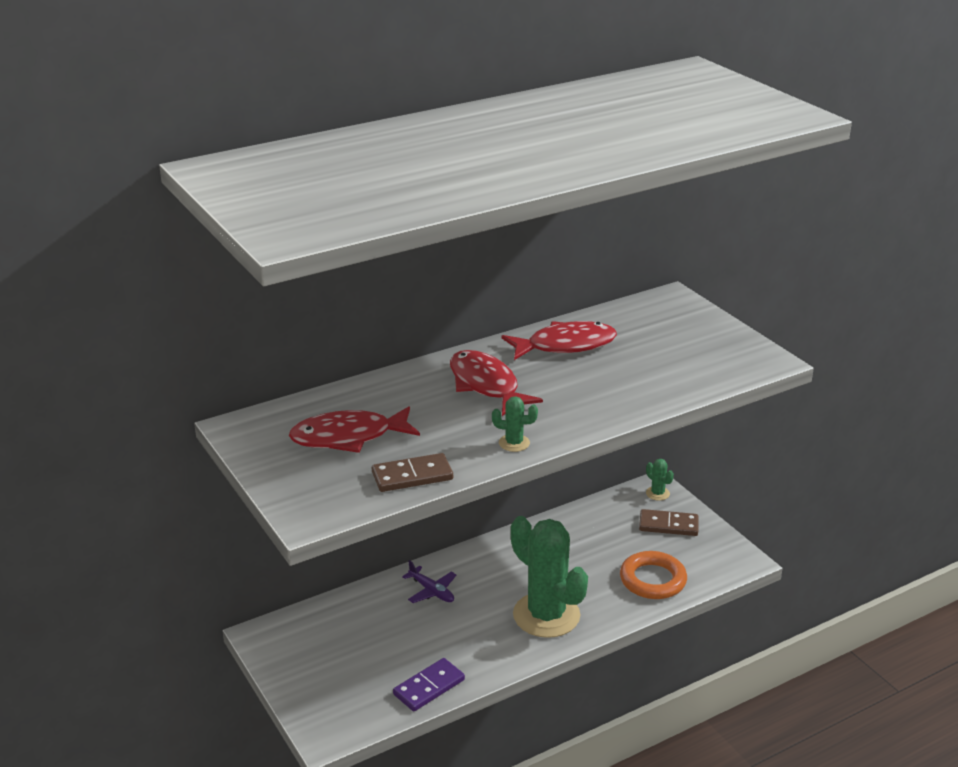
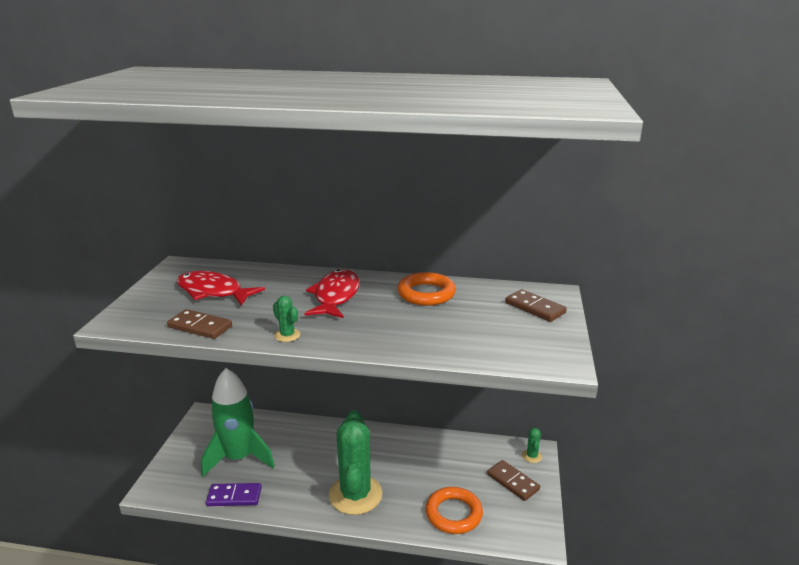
camera: 40 degrees right, 5 degrees down
purple plane [402,560,456,603] -> none
red fish [501,321,617,360] -> orange ring [398,272,456,306]
none -> green rocket [201,368,275,477]
none -> brown domino [505,289,567,322]

